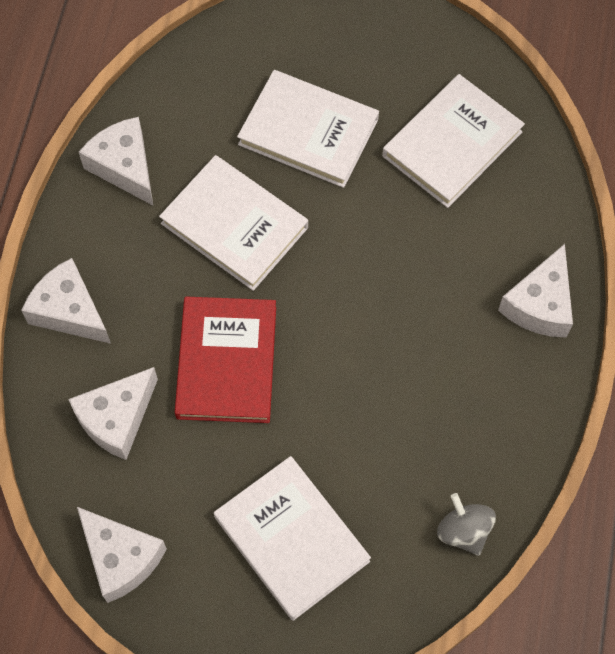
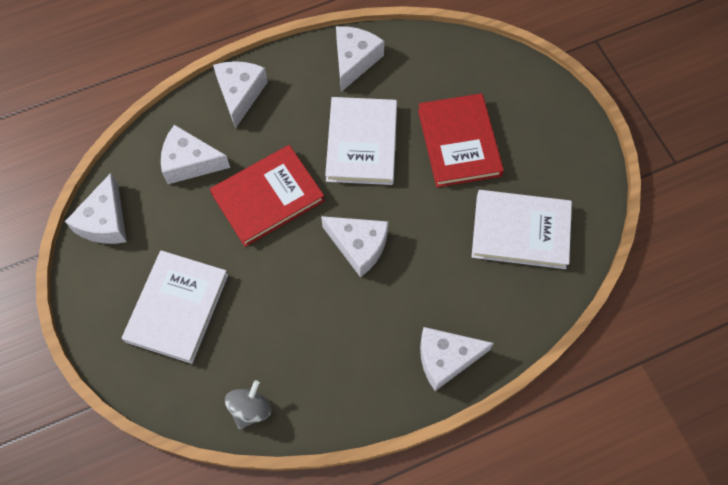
camera: 55 degrees right, 0 degrees up
white book [237,70,379,188] -> red book [418,93,504,187]
none -> white cheese [321,216,389,277]

